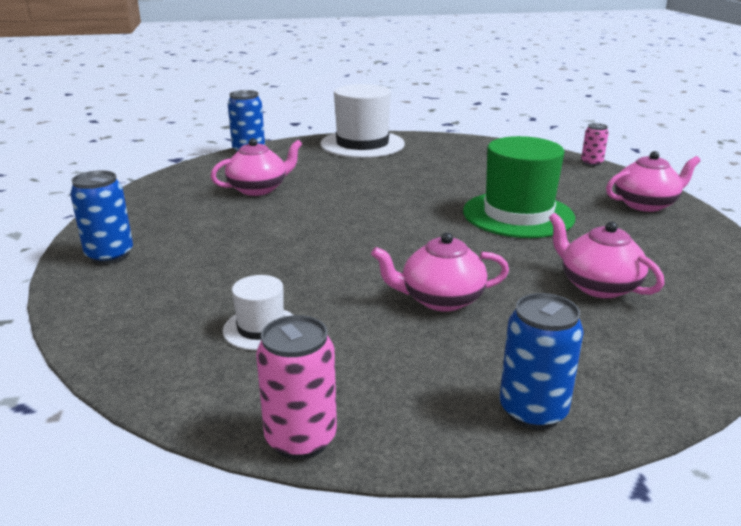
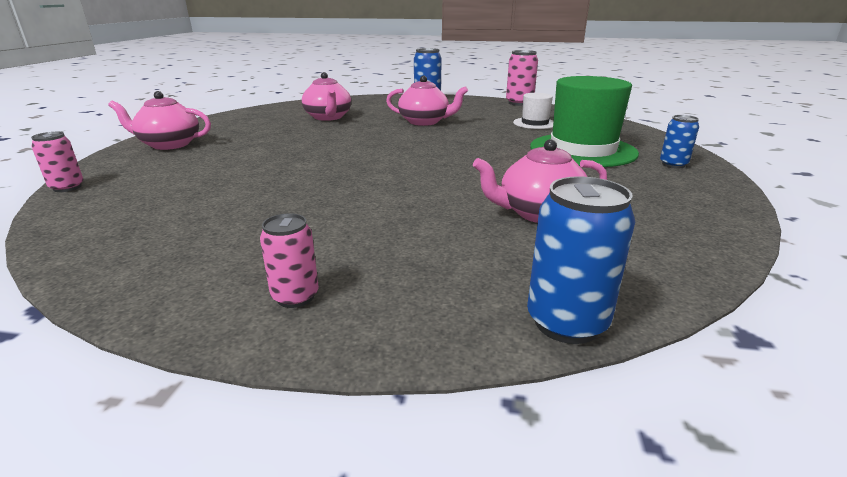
camera: 160 degrees left, 0 degrees up
blue can [70,170,133,264] -> blue can [660,115,699,168], size x0.63
white hat [320,84,405,158] -> pink can [260,213,319,308]
green hat [463,136,575,238] -> green hat moved to [530,76,639,167]

